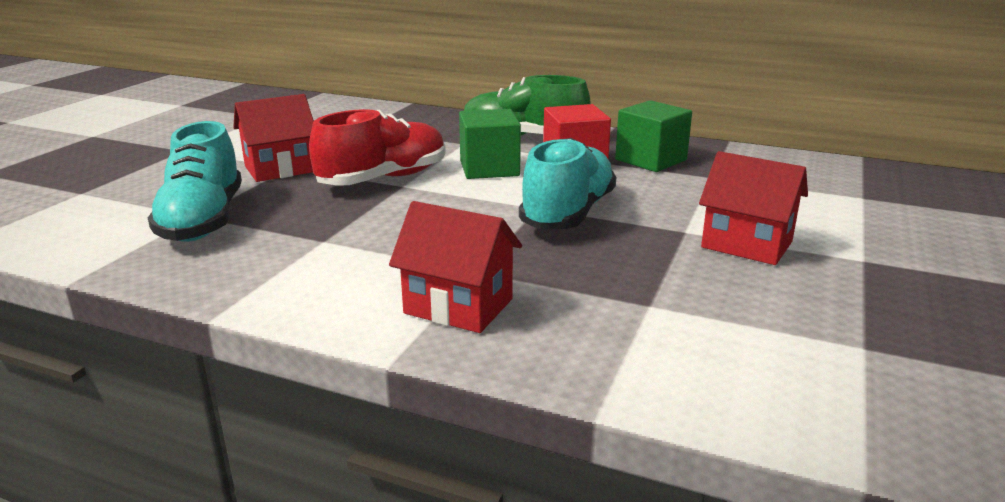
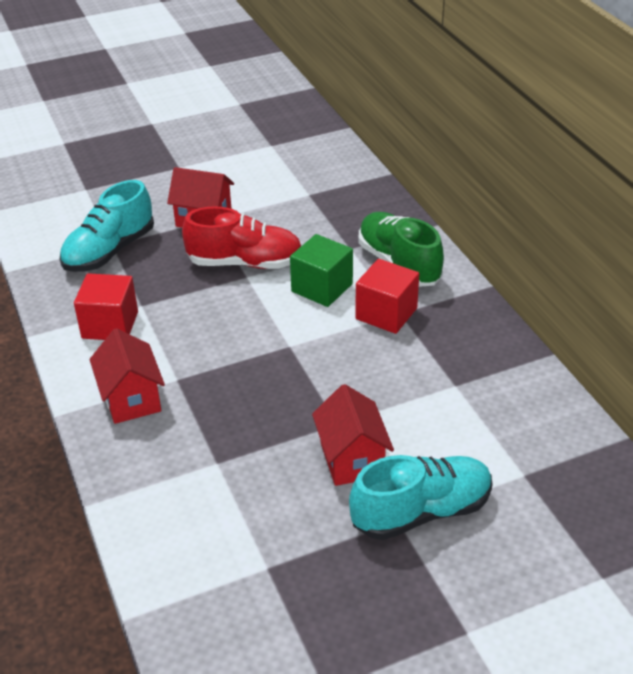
camera: 45 degrees right, 15 degrees up
turquoise shoe [519,138,616,230] -> turquoise shoe moved to [349,455,493,540]
green cube [615,100,692,172] -> none
none -> red cube [74,273,138,340]

